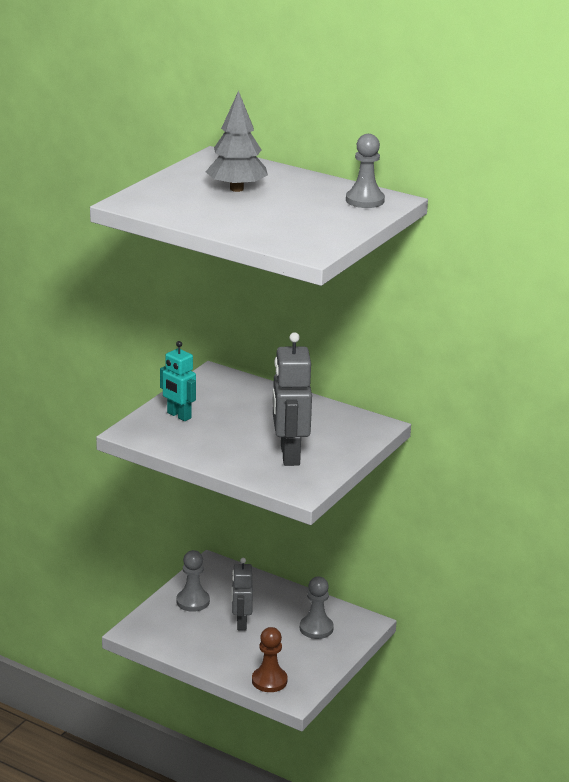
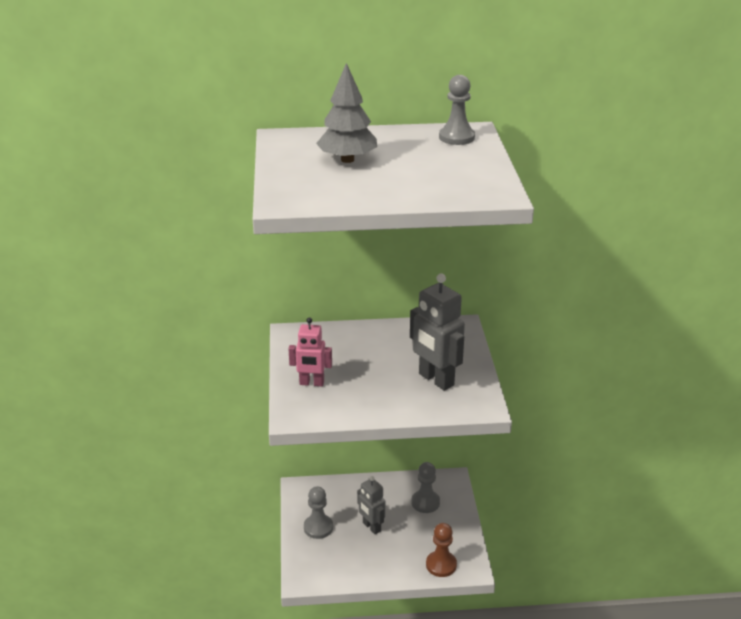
camera: 35 degrees left, 5 degrees up
turquoise robot [160,341,196,421] -> pink robot [289,318,332,386]

